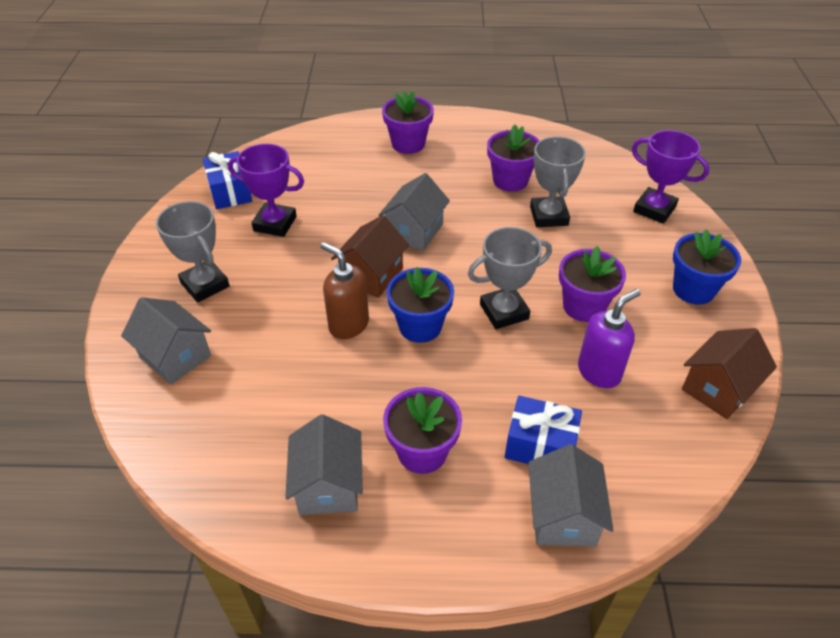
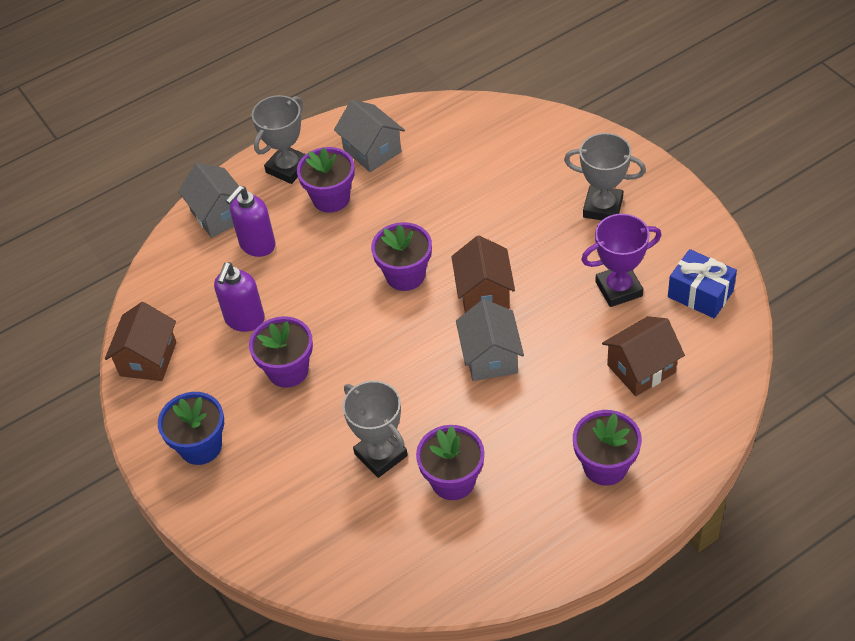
camera: 150 degrees right, 5 degrees up
grey house [121,297,211,385] -> none
brown soap dispenser [320,242,369,339] -> none
blue flower pot [387,267,454,343] -> purple flower pot [371,222,432,291]
grey trophy [468,227,552,329] -> grey trophy moved to [252,95,306,184]
blue gift [505,396,582,464] -> purple soap dispenser [226,186,276,257]
purple trophy [632,130,710,224] -> none
none -> brown house [602,316,685,396]

